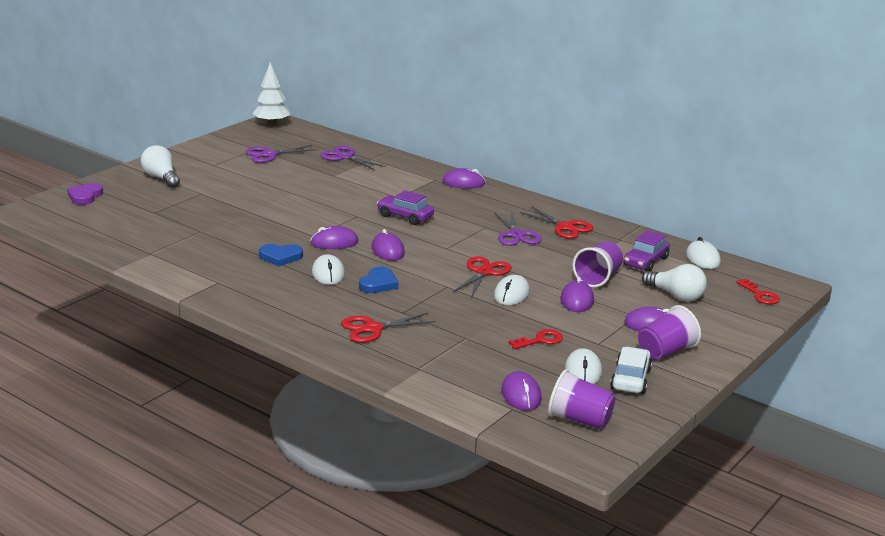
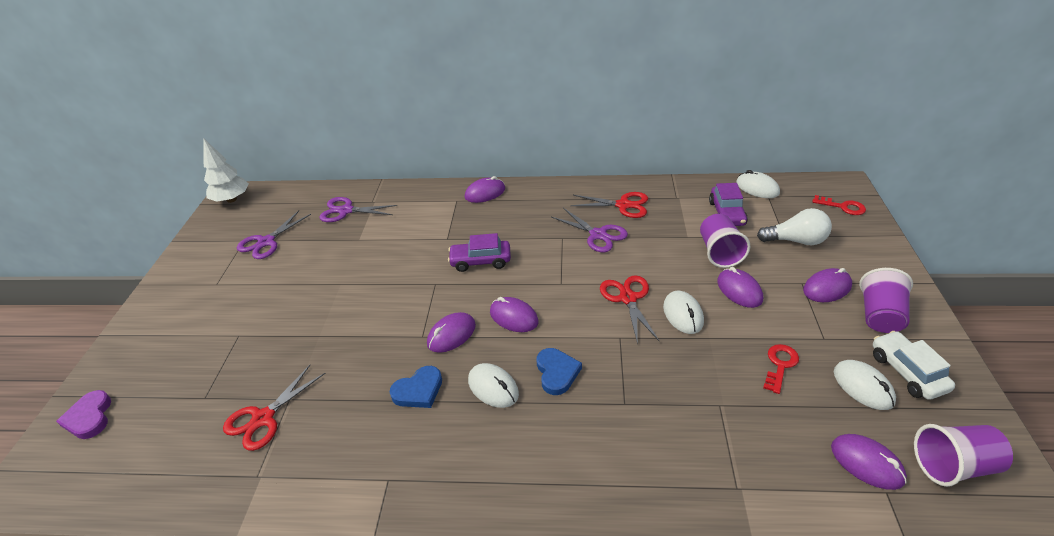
camera: 30 degrees left, 15 degrees up
white light bulb [141,145,180,188] -> none
red scissors [341,313,436,343] -> red scissors moved to [223,365,325,451]

